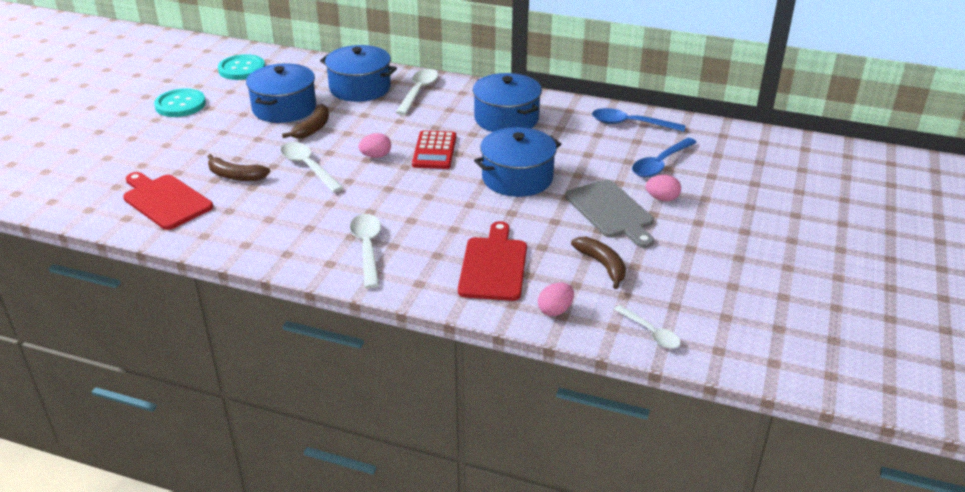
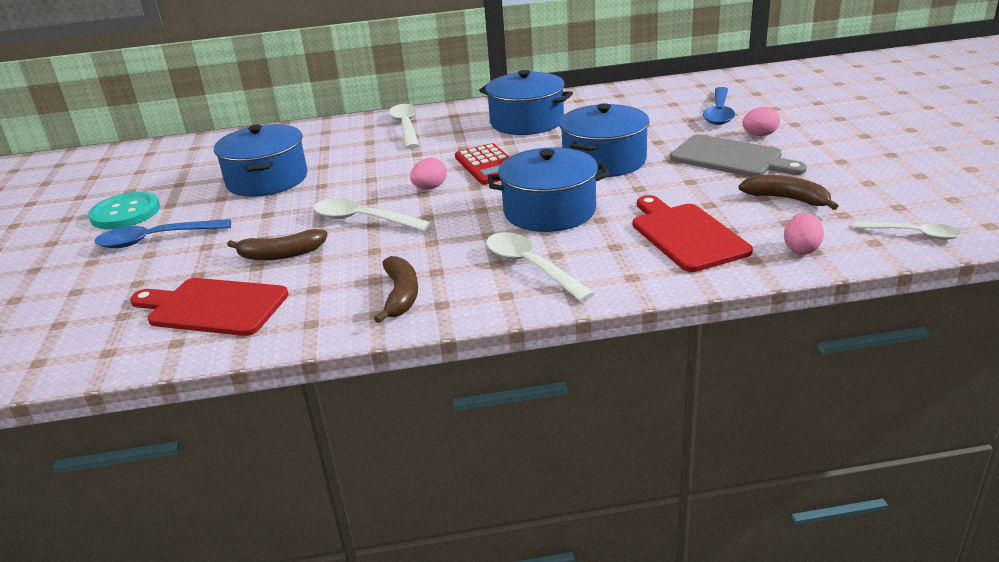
camera: 25 degrees left, 5 degrees down
turquoise button [218,54,265,80] -> none
brown banana [282,104,329,139] -> brown banana moved to [374,256,418,323]
blue pot [320,45,397,102] -> blue pot moved to [488,147,610,232]
blue spoon [592,108,686,132] -> blue spoon moved to [95,219,231,248]

